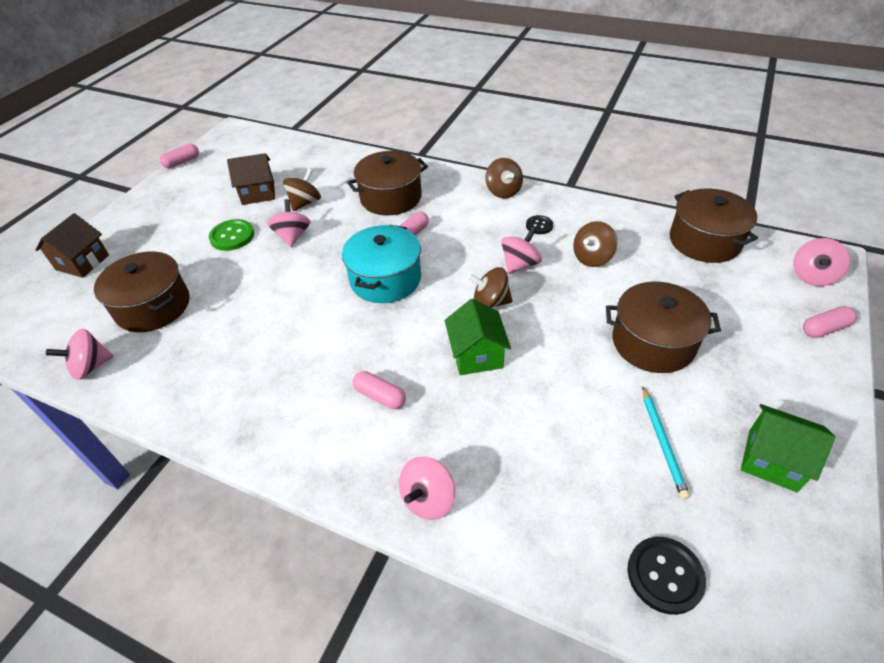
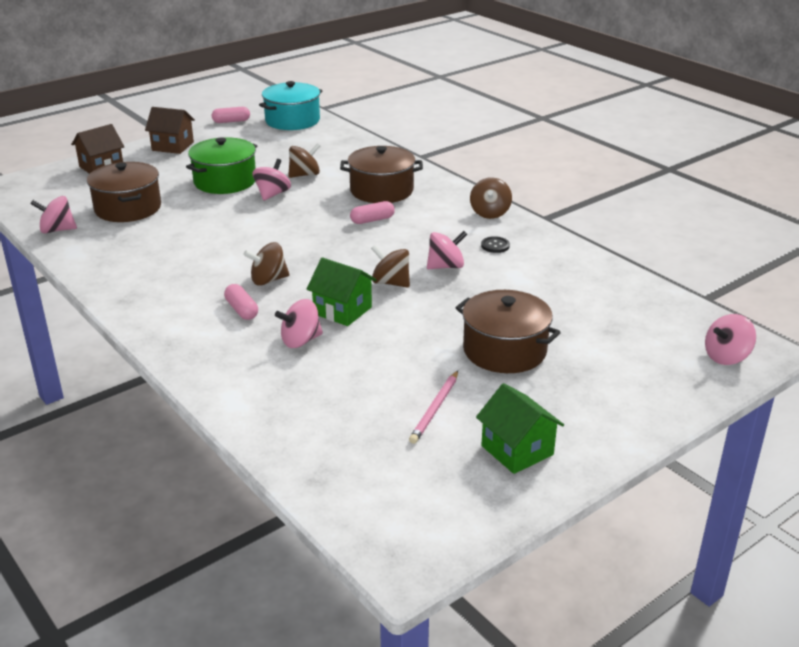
camera: 25 degrees right, 15 degrees down
green button [209,219,254,251] -> green pot [186,138,257,194]
brown house [227,153,275,205] -> brown house moved to [145,107,195,154]
turquoise pot [342,225,421,303] -> turquoise pot moved to [259,81,323,130]
pink spinning top [399,457,455,520] -> pink spinning top moved to [275,299,323,348]
green house [445,299,511,375] -> green house turned 75 degrees counterclockwise [307,257,377,326]
brown spinning top [573,221,618,267] -> brown spinning top moved to [243,242,289,286]
black button [628,537,706,615] -> none
turquoise pencil [642,387,690,500] -> pink pencil [409,371,458,444]
brown pot [670,188,758,263] -> none
pink capsule [803,306,857,338] -> none

